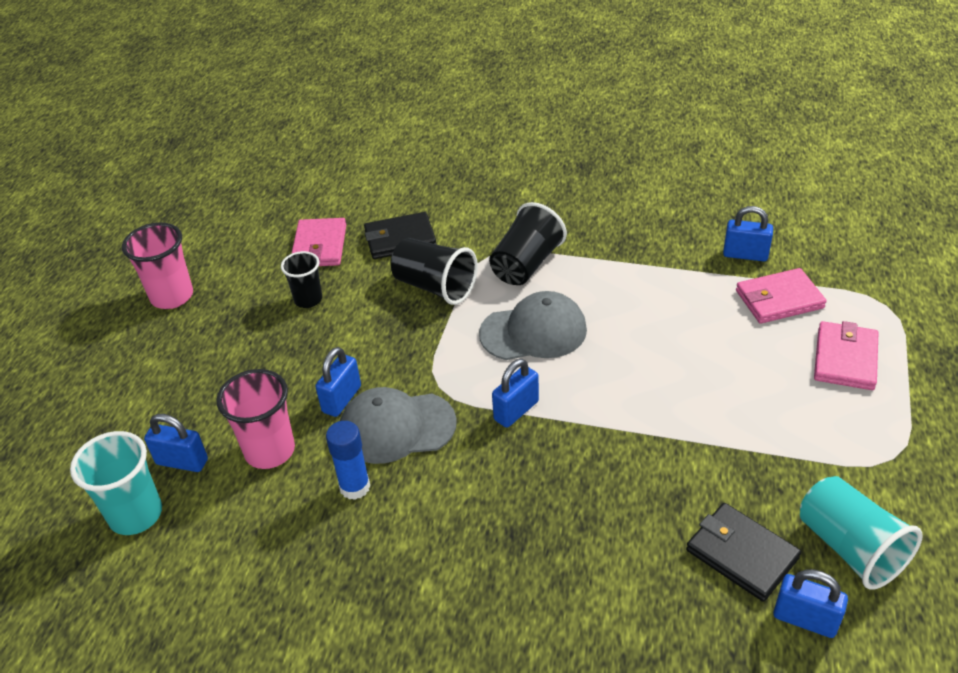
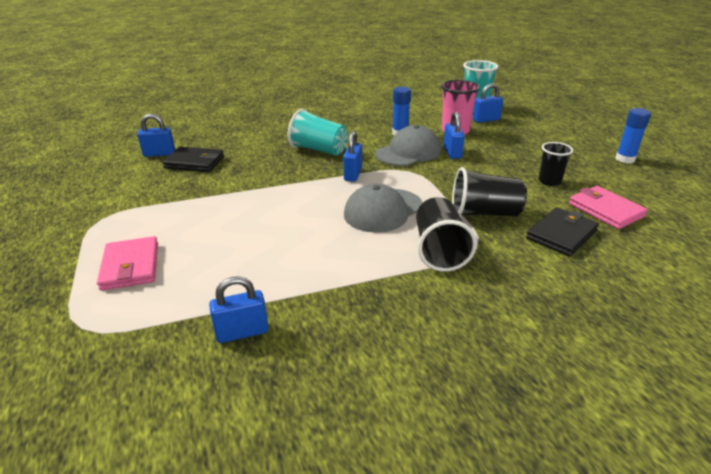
camera: 145 degrees right, 10 degrees down
pink cup [122,222,193,309] -> blue glue stick [615,108,651,164]
pink wallet [736,268,827,324] -> none
turquoise cup [800,476,922,589] -> turquoise cup moved to [288,109,348,156]

